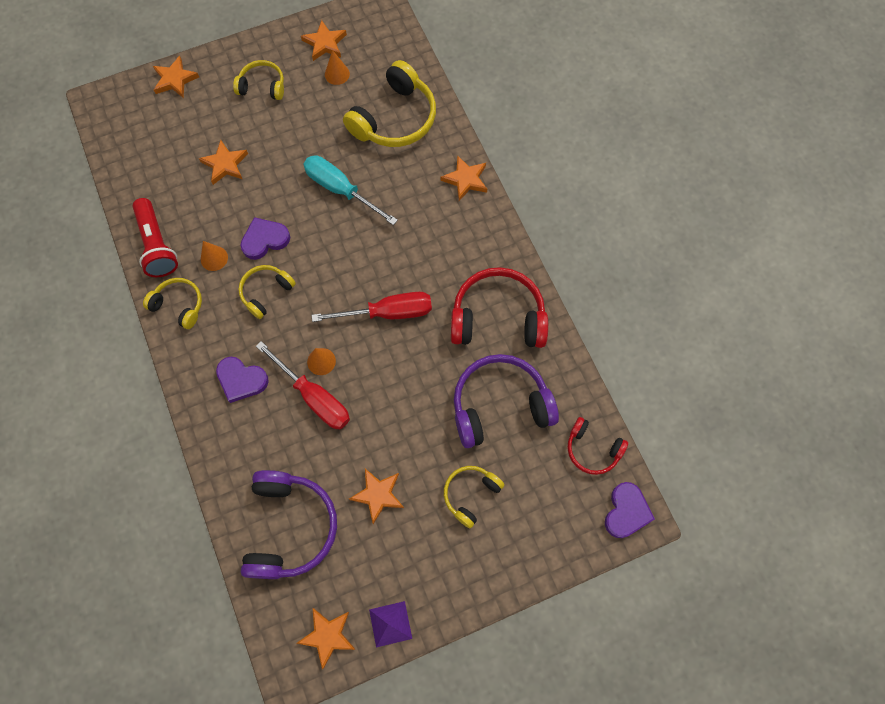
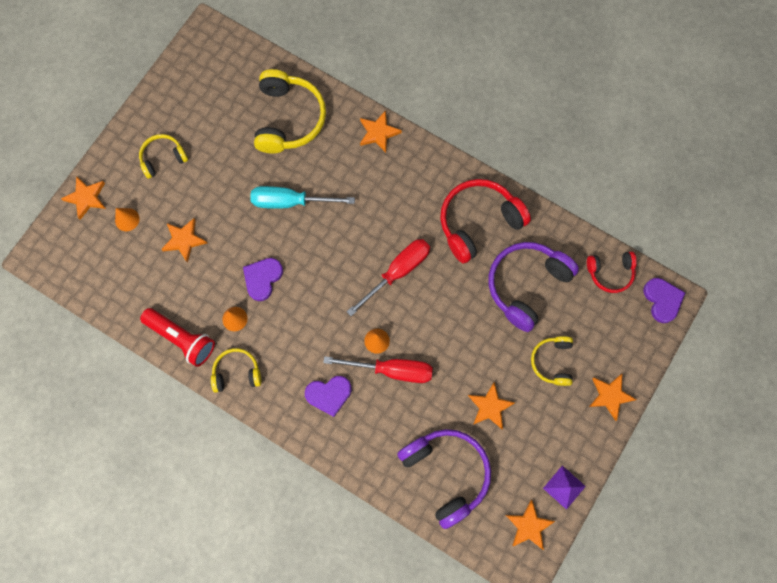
camera: 35 degrees left, 5 degrees up
yellow headphones [238,265,296,319] -> none
orange star [301,20,347,61] -> orange star moved to [589,374,637,421]
orange cone [325,50,350,85] -> orange cone moved to [115,208,140,231]

